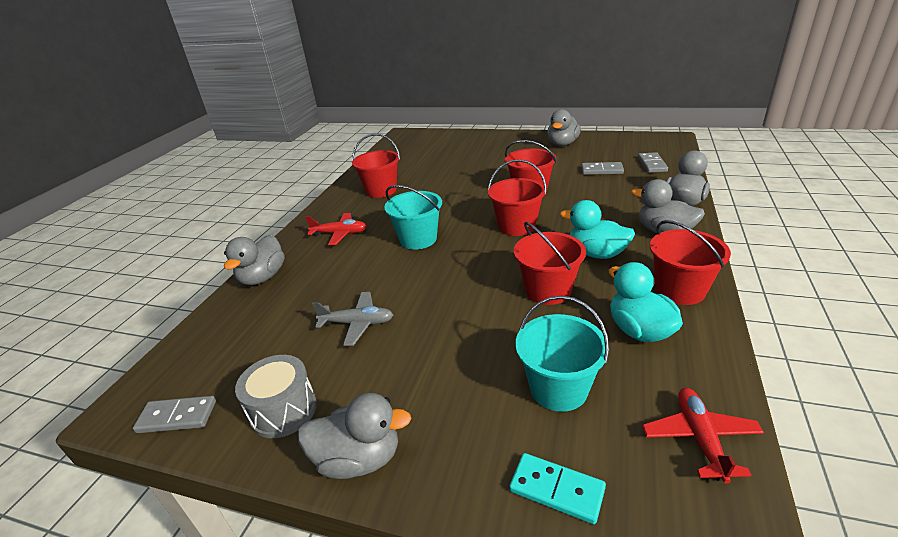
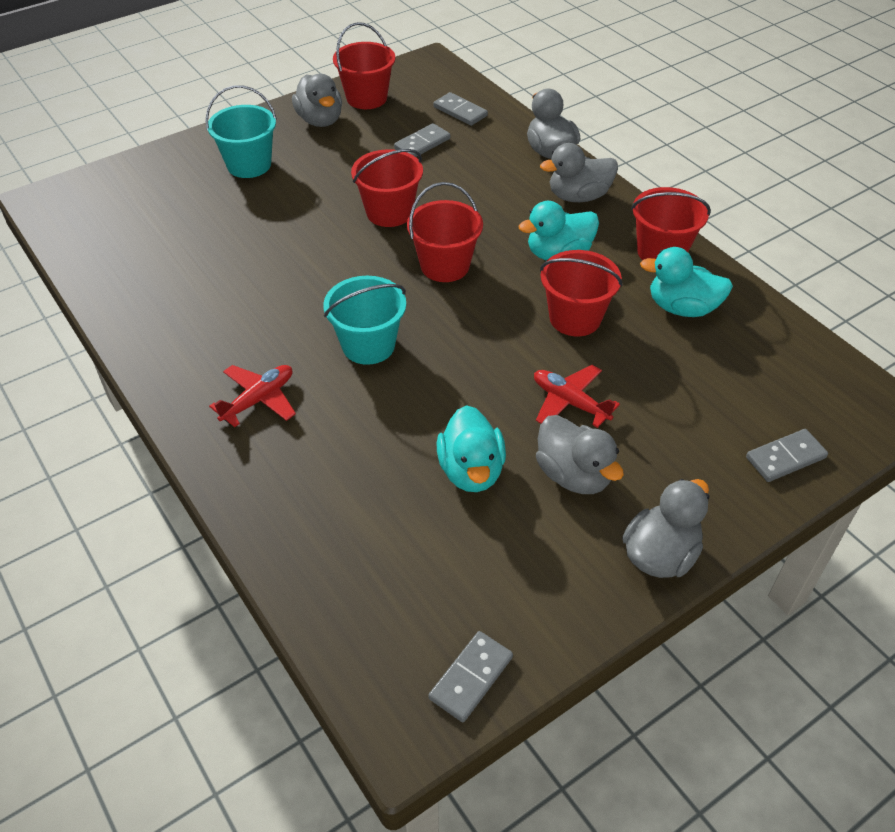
camera: 55 degrees left, 15 degrees up
grey duck [224,235,285,285] -> grey duck moved to [536,415,624,494]
grey drum [235,355,317,438] -> none
grey plane [312,292,393,346] -> turquoise duck [436,405,506,492]
red bucket [352,134,400,198] -> red bucket moved to [333,22,395,109]
turquoise domino [509,453,606,524] -> grey domino [746,429,828,482]
turquoise bucket [515,296,609,412] -> turquoise bucket moved to [205,85,277,178]
red plane [642,388,764,484] -> red plane moved to [534,365,620,428]

